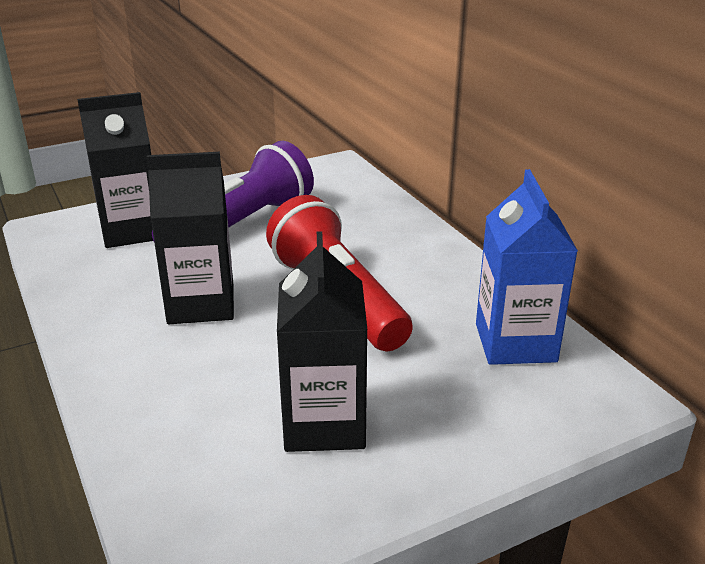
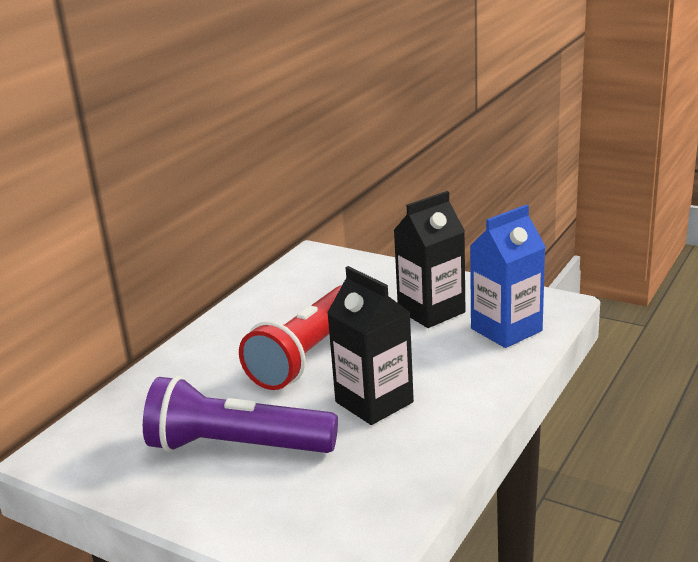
camera: 120 degrees left, 5 degrees down
black carton [77,92,153,248] -> none
blue carton [476,169,578,365] -> blue carton moved to [470,205,546,348]

